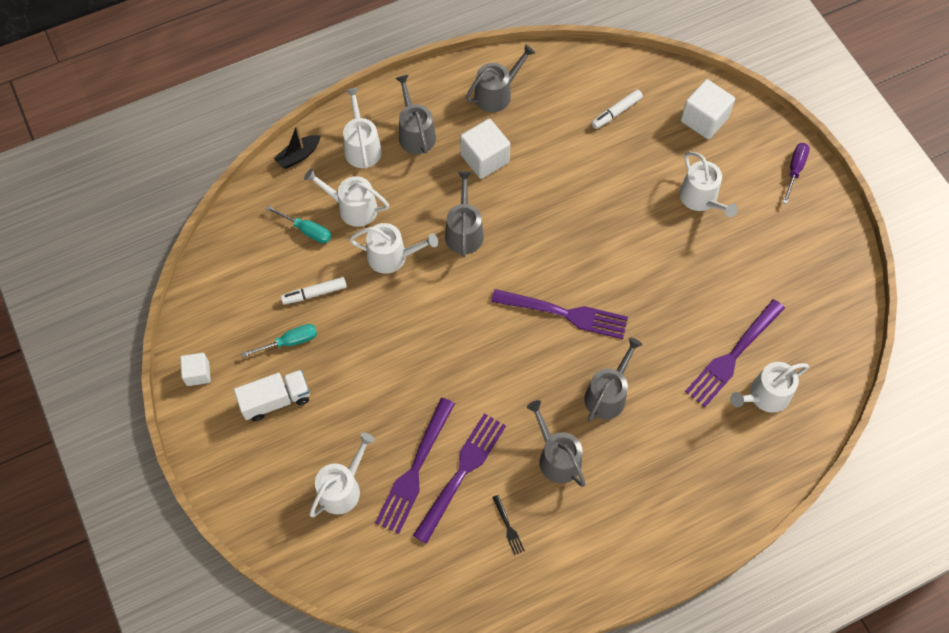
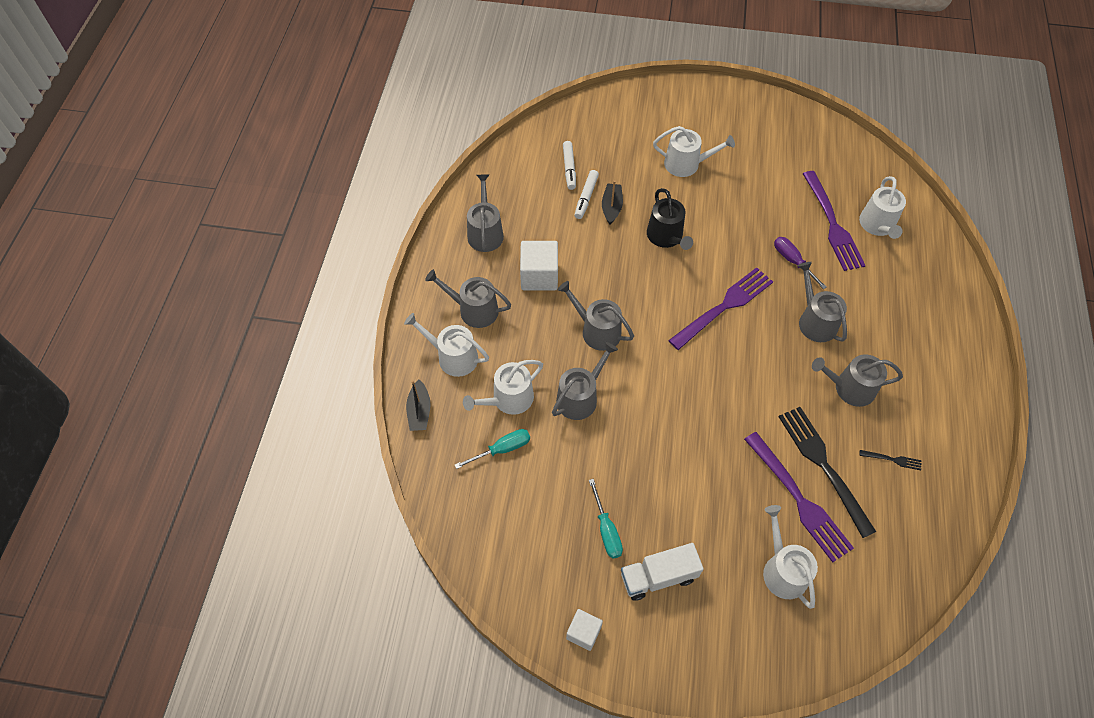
camera: 55 degrees left, 5 degrees down
white truck [234,370,310,421] -> white truck turned 120 degrees counterclockwise [621,543,704,601]
turquoise screwdriver [241,324,317,358] -> turquoise screwdriver turned 150 degrees clockwise [589,479,623,559]
white marker [281,277,347,304] -> white marker moved to [574,170,599,219]
white watering can [349,223,438,274] -> grey watering can [552,342,618,420]
purple fork [413,413,506,544] -> black fork [778,407,876,538]
white cube [681,79,735,139] -> none
purple screwdriver [783,143,810,204] -> purple screwdriver moved to [774,237,827,289]
none -> black boat [602,180,623,224]
none -> black watering can [647,188,693,250]

